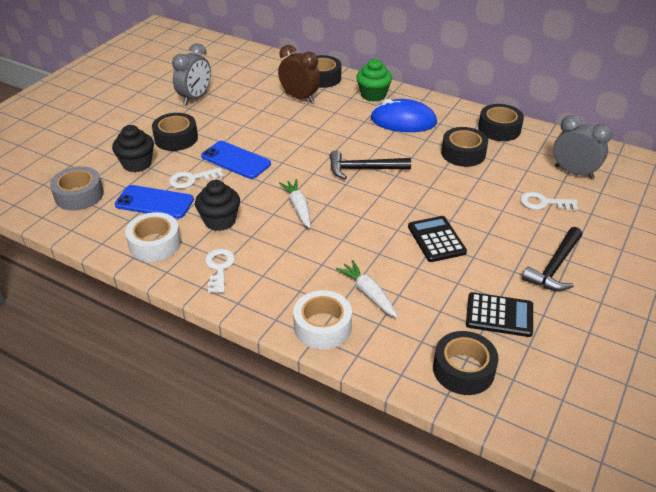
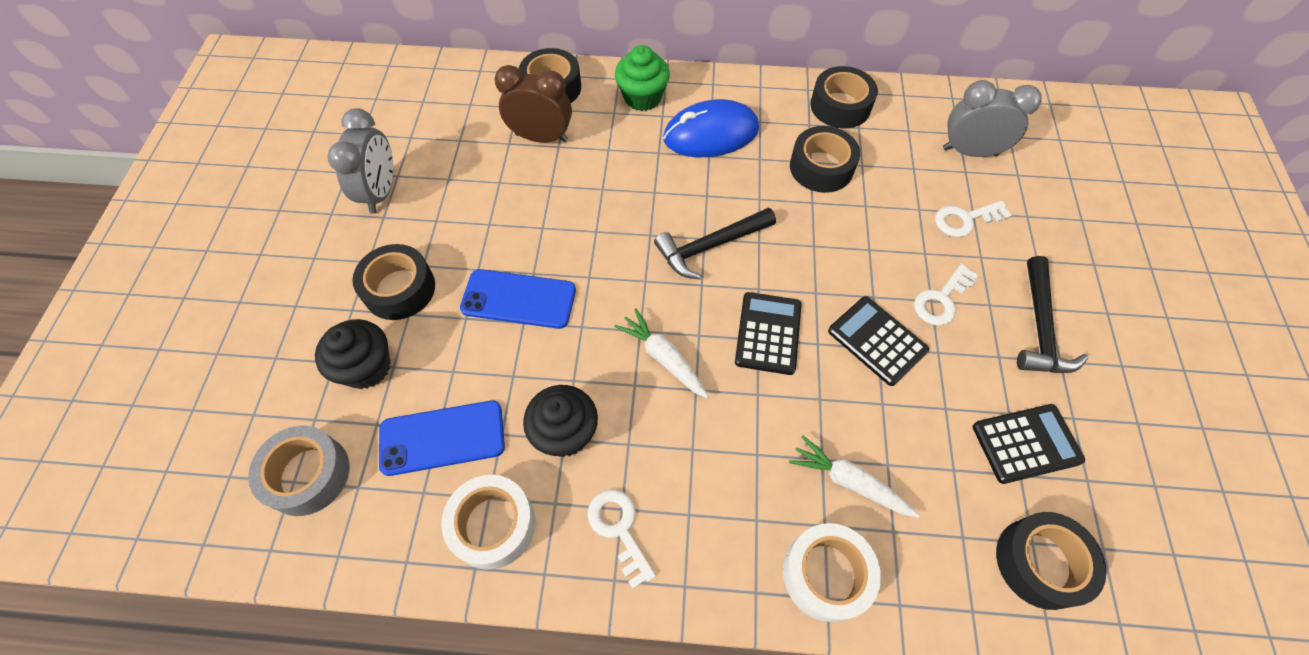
camera: 25 degrees left, 20 degrees up
white key [169,168,224,189] -> white key moved to [914,264,979,326]
none -> black calculator [735,292,802,375]

